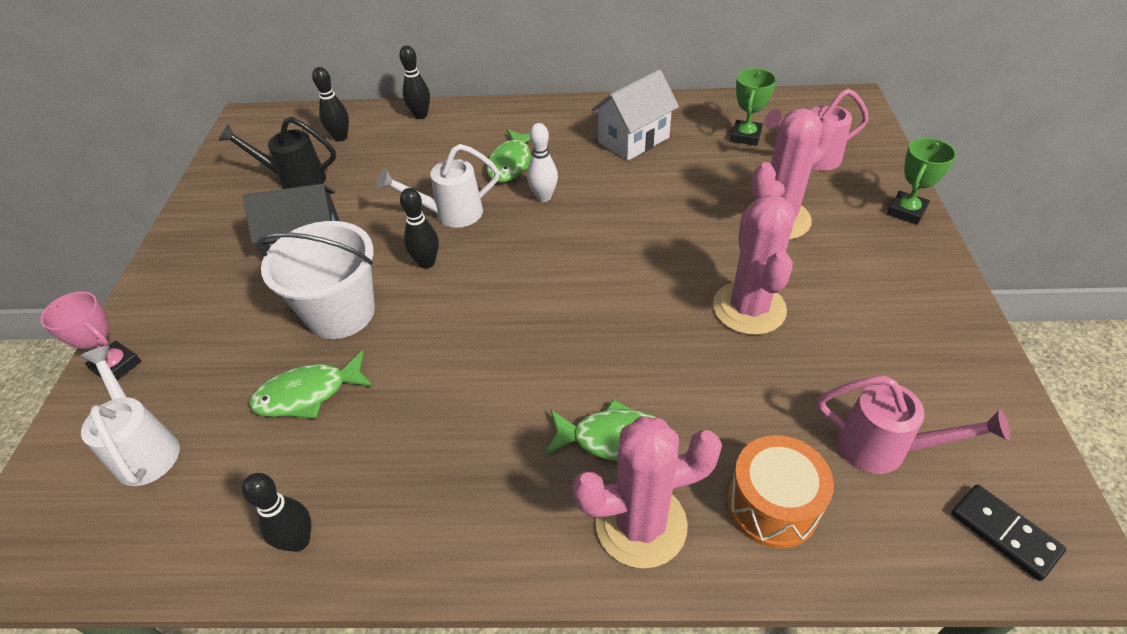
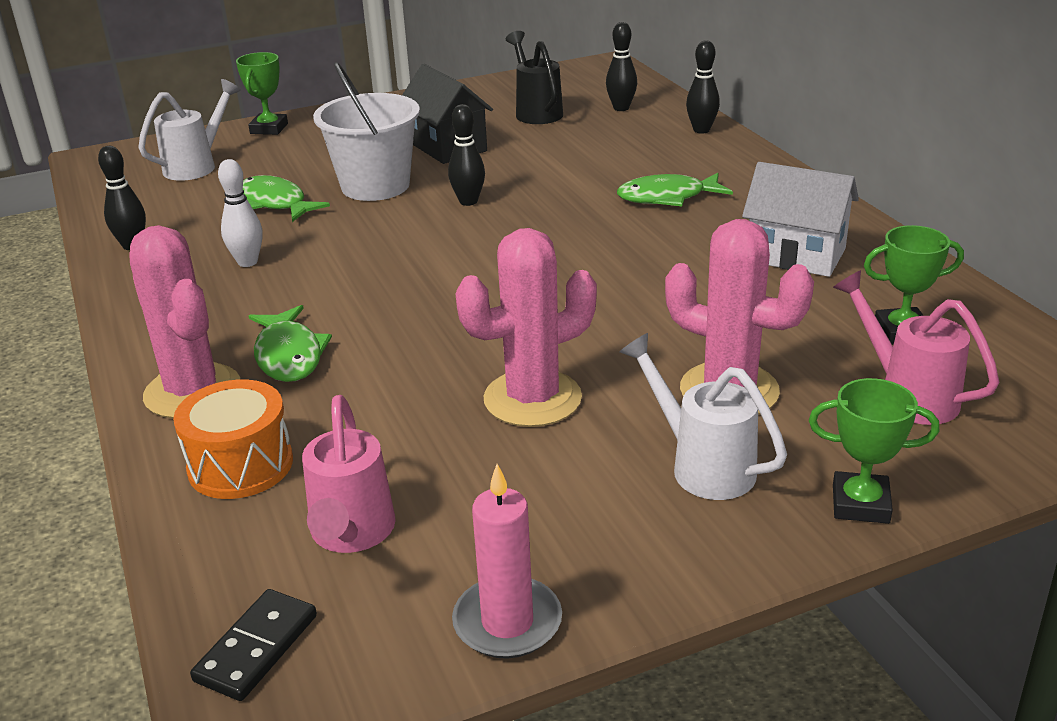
camera: 65 degrees right, 15 degrees down
pink trophy [40,291,141,380] -> green trophy [236,52,288,135]
white watering can [377,144,500,228] -> white watering can moved to [620,333,787,500]
white bowling pin [527,123,558,202] -> white bowling pin moved to [218,159,262,267]
none -> pink candle [452,464,562,659]

